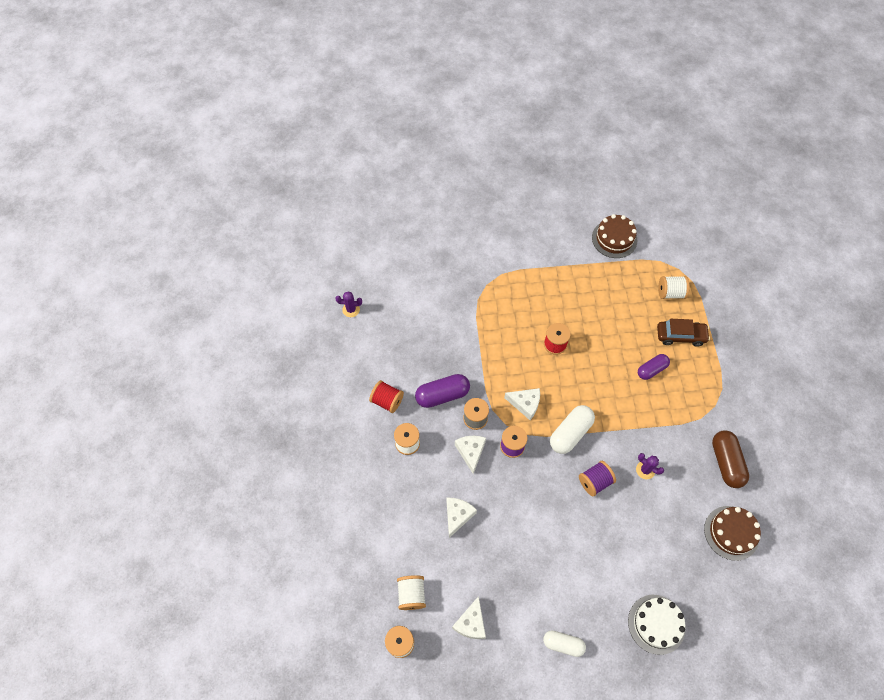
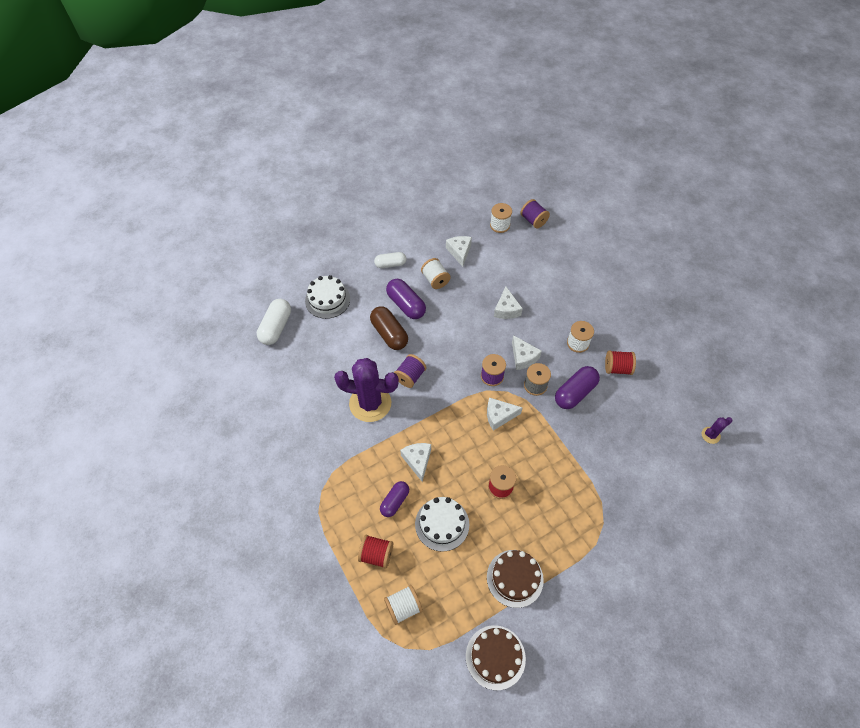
camera: 155 degrees right, 5 degrees down
white spool [397,575,426,610] -> white spool moved to [421,258,450,289]
white capsule [550,405,595,454] -> white capsule moved to [257,299,291,345]
purple cactus [636,453,664,479] -> purple cactus [334,358,399,422], size x2.31
brown car [657,319,710,347] -> red spool [358,535,393,569]
brown cake [704,506,761,561] -> brown cake moved to [487,550,544,608]
brown capsule [712,430,749,488] -> brown capsule moved to [370,306,408,350]
none -> purple capsule [386,279,426,319]
none -> white cheese [400,443,431,482]
none -> white cake [415,497,469,552]
none -> purple spool [520,199,550,228]

